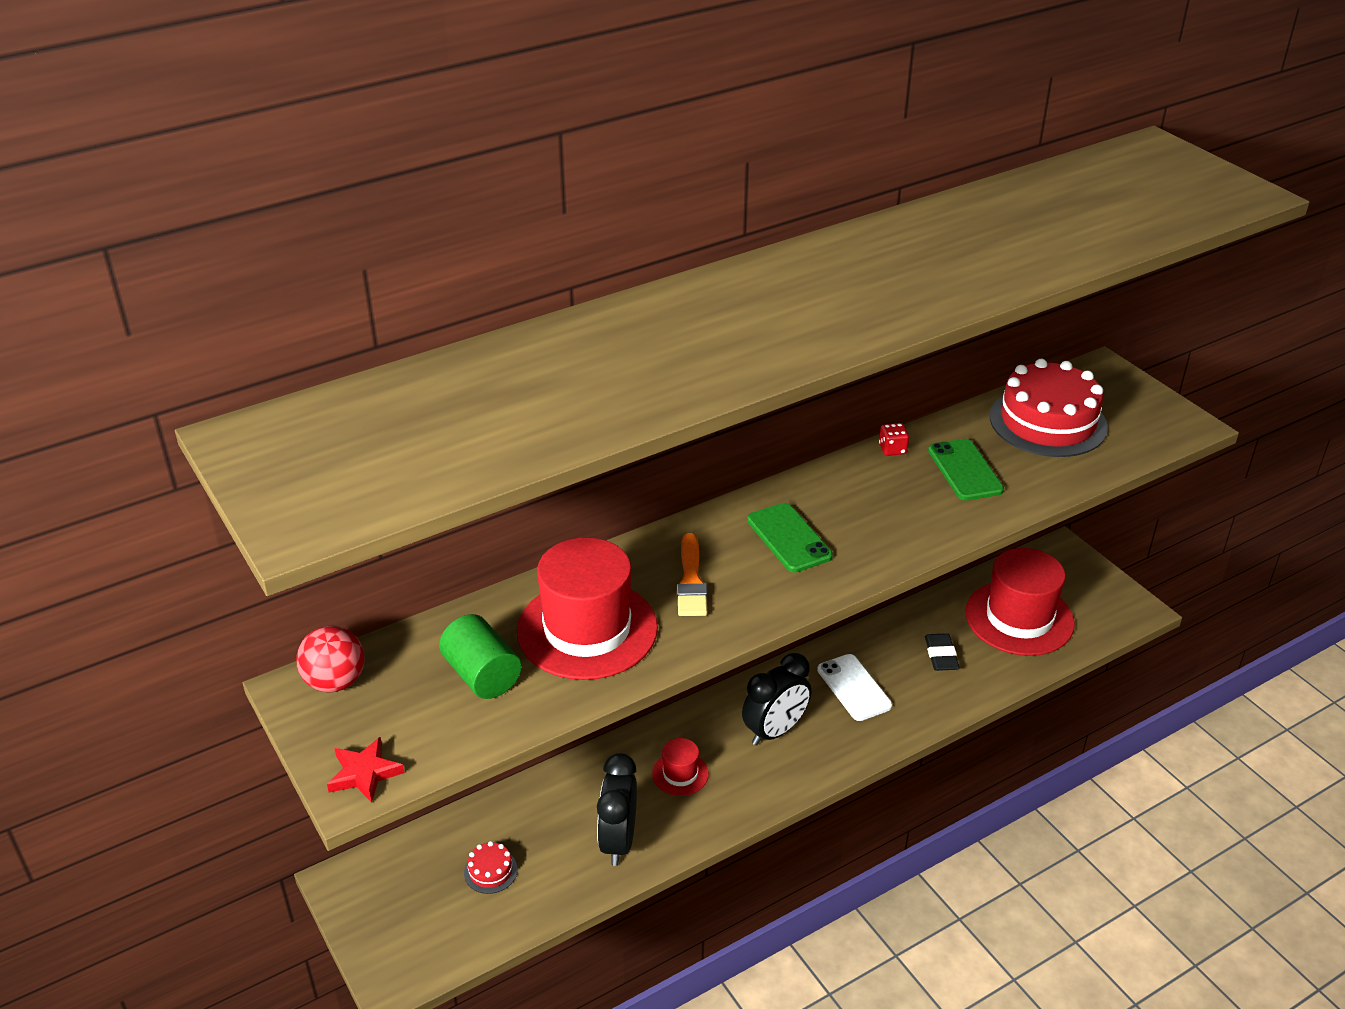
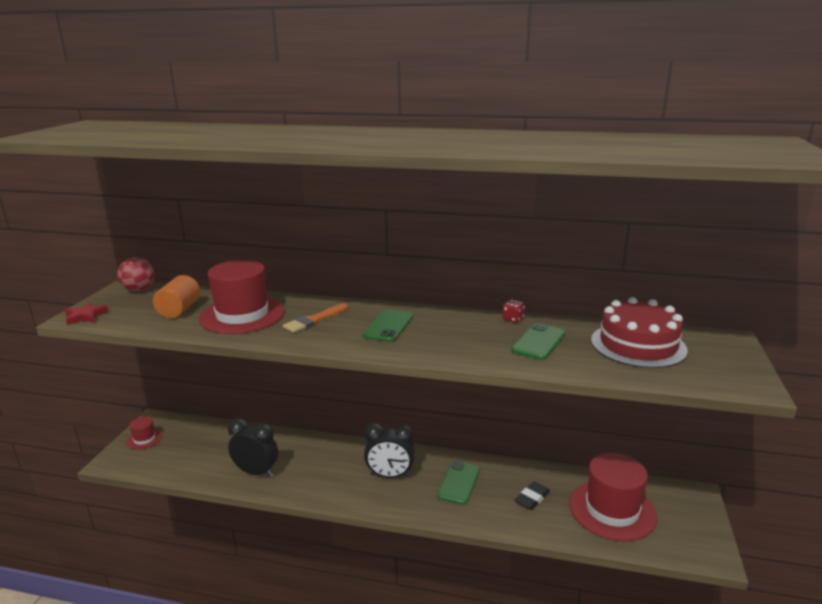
camera: 45 degrees right, 15 degrees down
green cylinder [439,614,522,699] -> orange cylinder [153,275,200,318]
red cake [464,841,518,894] -> none
black clock [597,753,637,866] -> black clock turned 60 degrees clockwise [228,418,278,477]
red hat [652,738,709,796] -> red hat moved to [127,417,162,449]
white phone [817,654,892,721] -> green phone [437,461,480,505]

